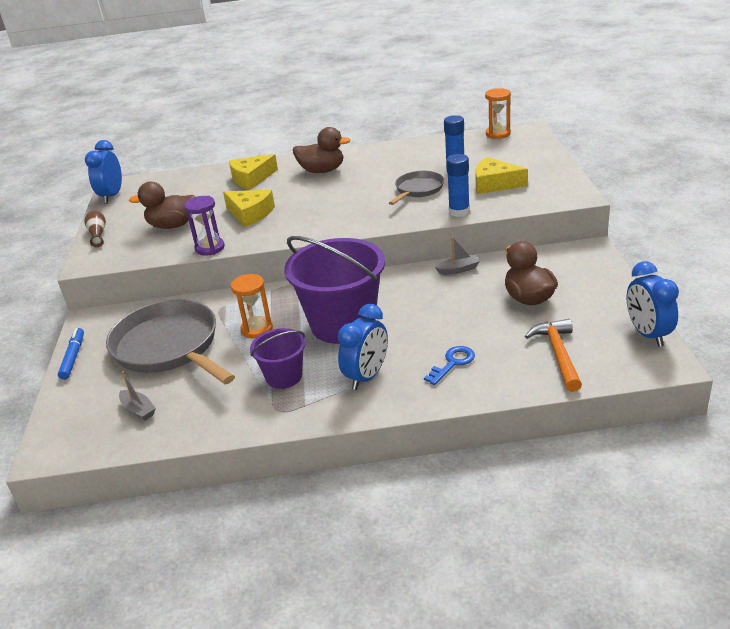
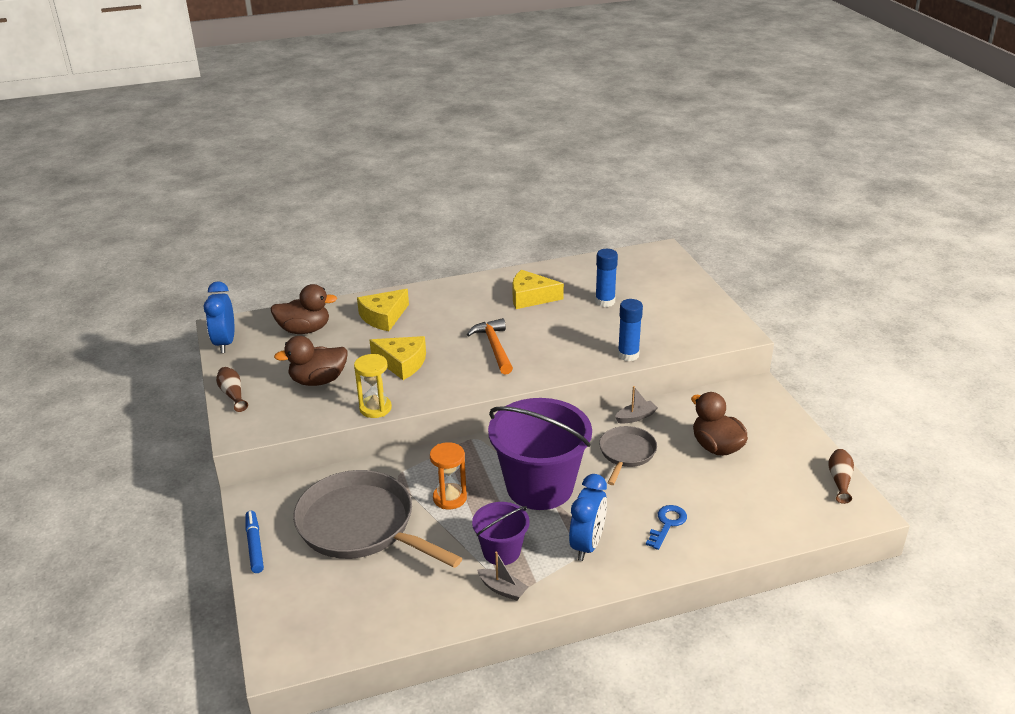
camera: 15 degrees left, 0 degrees up
grey boat [119,371,156,421] -> grey boat moved to [477,552,528,601]
purple hourglass [184,196,225,256] -> yellow hourglass [354,354,392,418]
brown duck [293,127,351,173] -> brown duck moved to [270,284,337,334]
grey pan [389,171,444,205] -> grey pan moved to [599,426,657,485]
yellow cheese [475,157,528,194] -> yellow cheese moved to [512,270,564,309]
orange hourglass [485,88,511,139] -> none
orange hammer [525,319,582,392] -> orange hammer moved to [467,318,513,375]
blue clock [627,261,679,347] -> brown vase [828,449,854,504]

